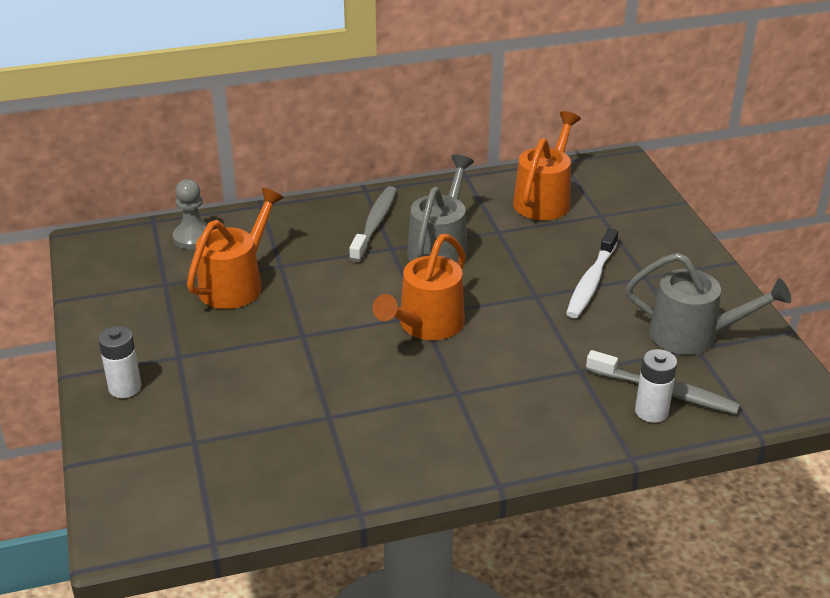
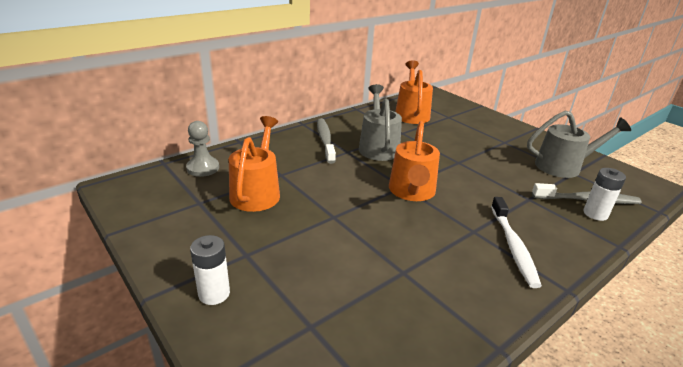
camera: 25 degrees left, 5 degrees down
white toothbrush [566,228,618,318] -> white toothbrush moved to [491,197,542,288]

